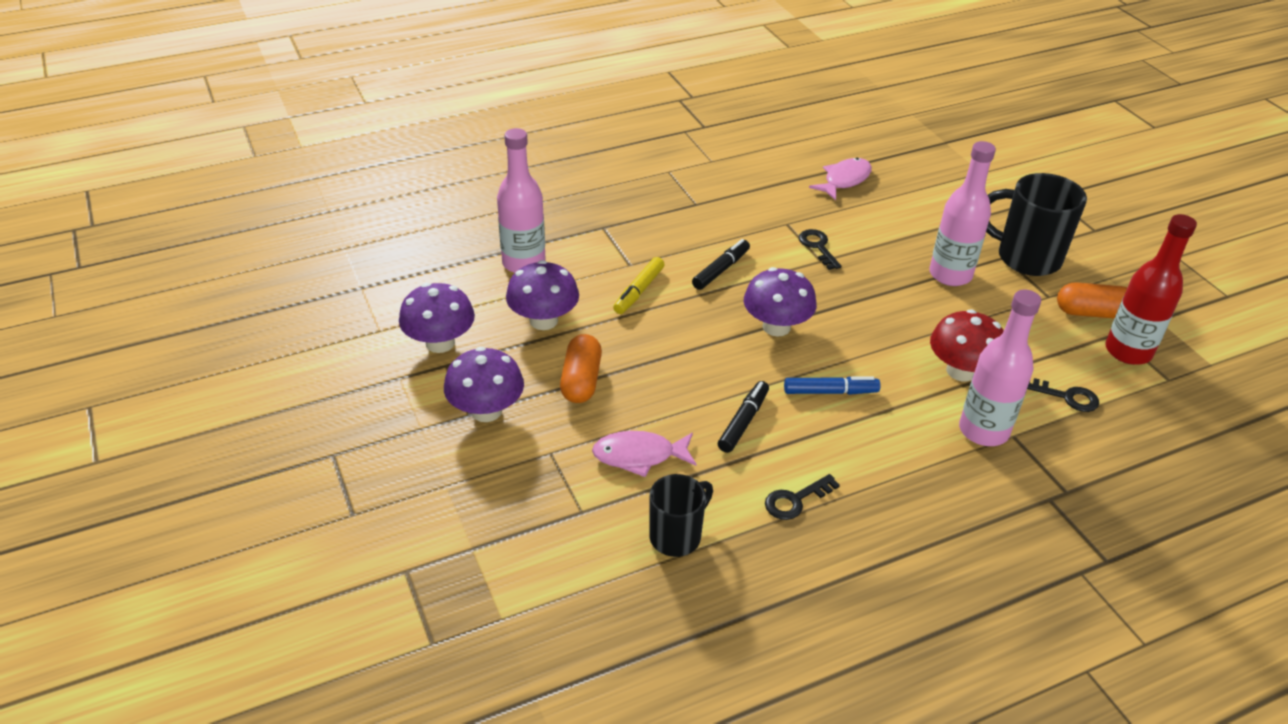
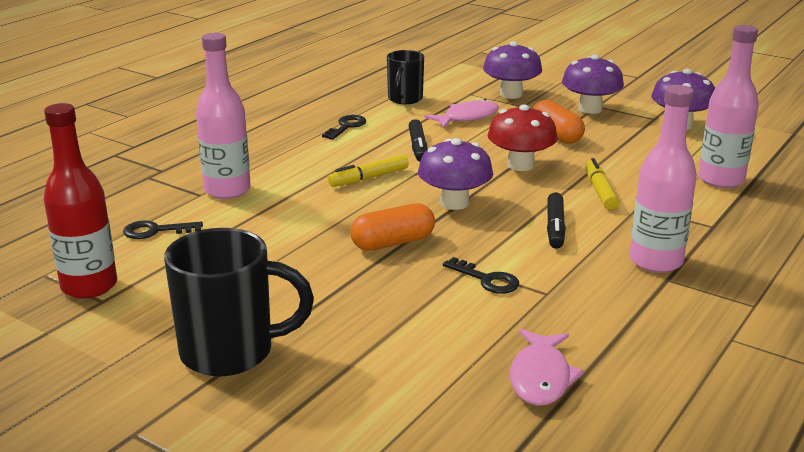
camera: 150 degrees right, 15 degrees down
purple mushroom [506,260,579,330] -> purple mushroom moved to [483,41,542,99]
blue marker [784,376,880,395] -> yellow marker [328,154,409,187]
pink bottle [929,141,996,286] -> pink bottle moved to [630,85,697,273]
red mushroom [930,309,1004,382] -> red mushroom moved to [488,104,558,171]
orange capsule [1057,282,1128,319] -> orange capsule moved to [350,203,435,251]

